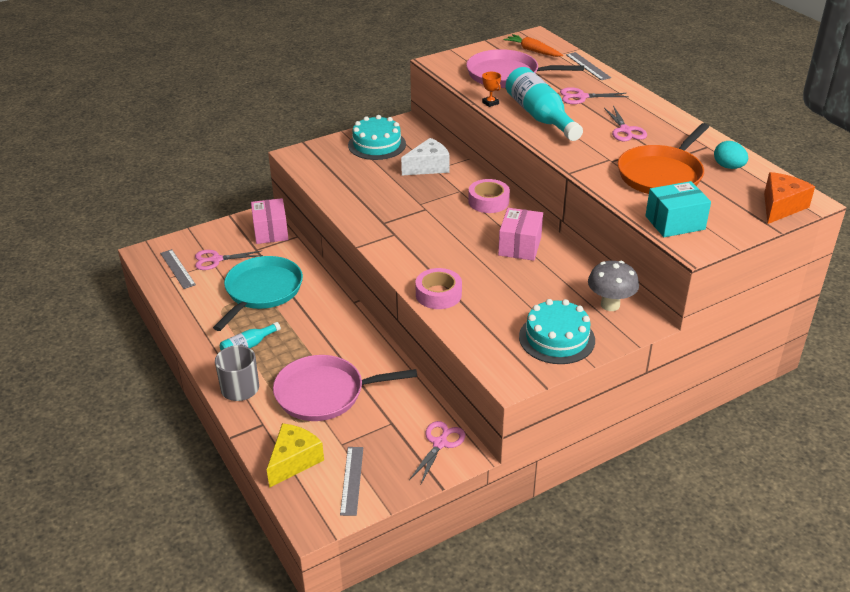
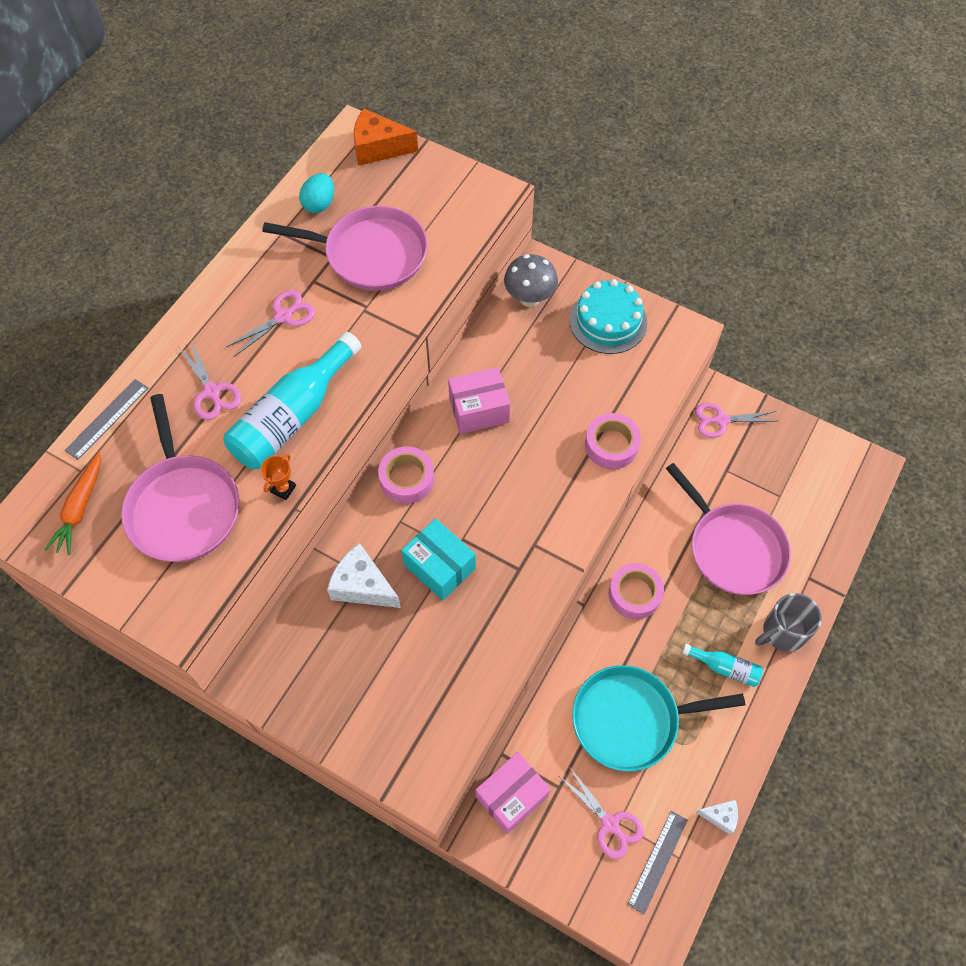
camera: 120 degrees left, 25 degrees up
yellow cheese [267,423,324,488] -> none
grey ruler [340,447,363,516] -> none
turquoise cake [348,115,406,160] -> none
orange pan [618,123,709,194] -> pink pan [262,206,428,291]
turquoise box [645,181,711,237] -> turquoise box moved to [401,518,476,600]
none -> pink tape [609,563,664,619]
none -> white cheese [695,800,738,835]

